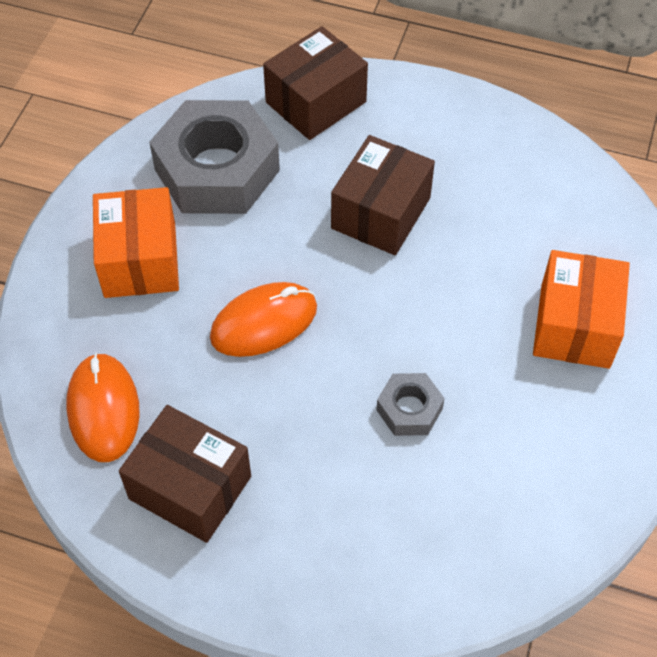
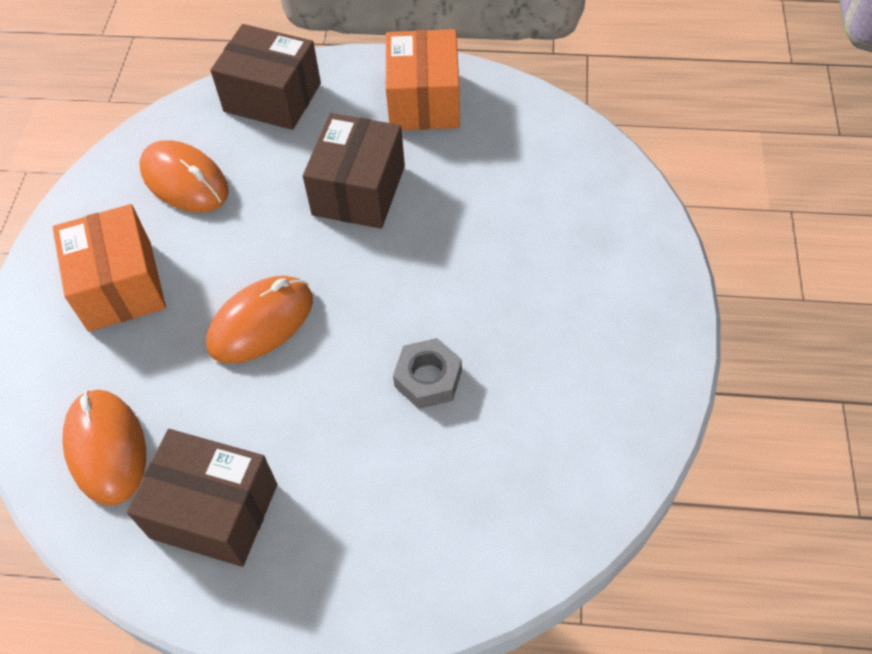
camera: 10 degrees left, 0 degrees up
grey nut [149,100,280,214] -> orange mouse [139,140,229,212]
brown box [263,26,368,140] -> brown box turned 75 degrees clockwise [211,24,321,130]
orange box [533,250,630,369] -> orange box moved to [386,29,460,130]

